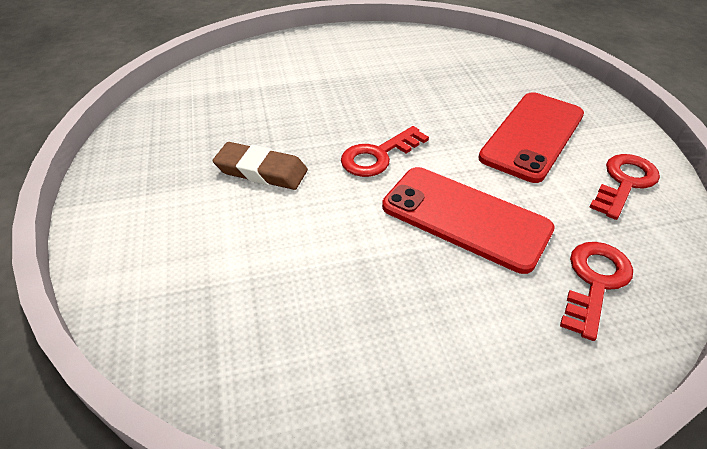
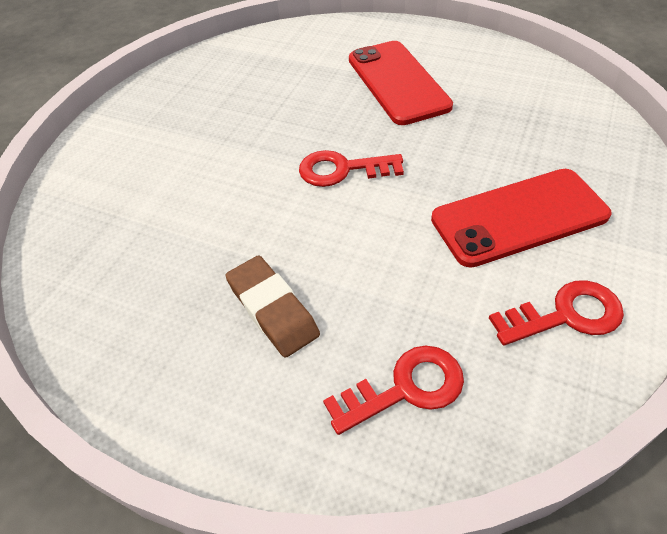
camera: 40 degrees right, 5 degrees up
brown eraser [213,142,308,190] -> brown eraser moved to [225,255,320,358]
red phone [382,167,555,274] -> red phone moved to [349,41,453,125]

